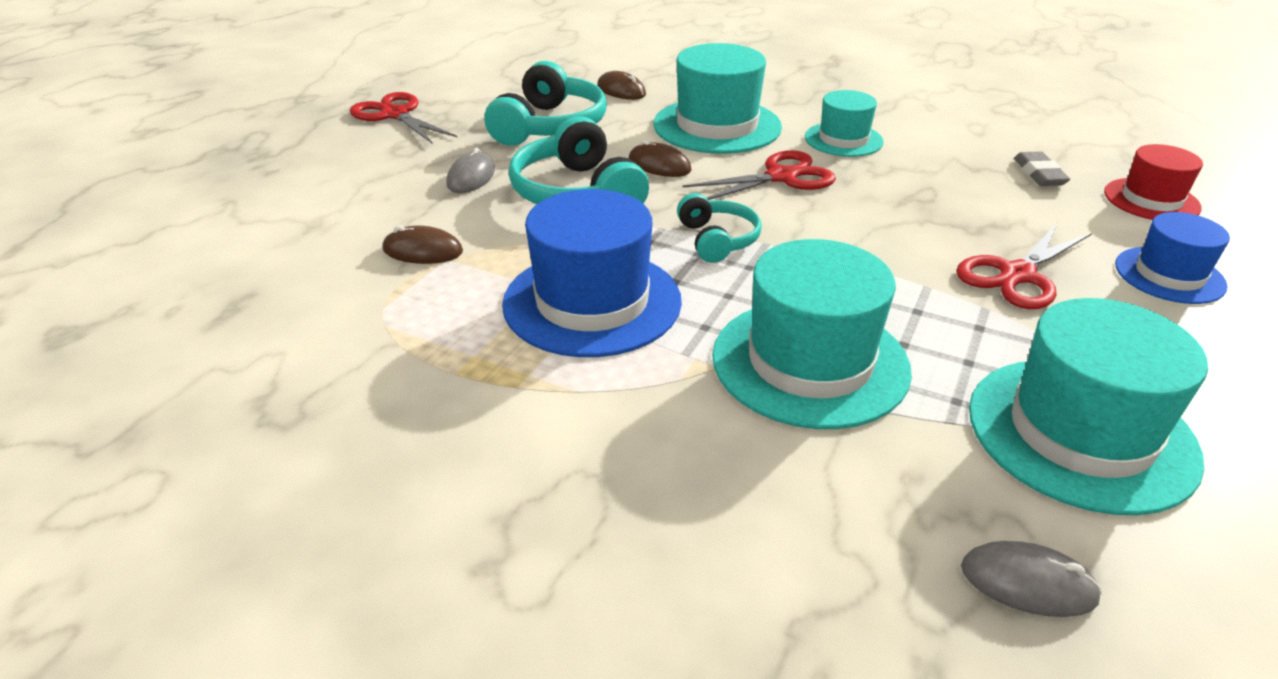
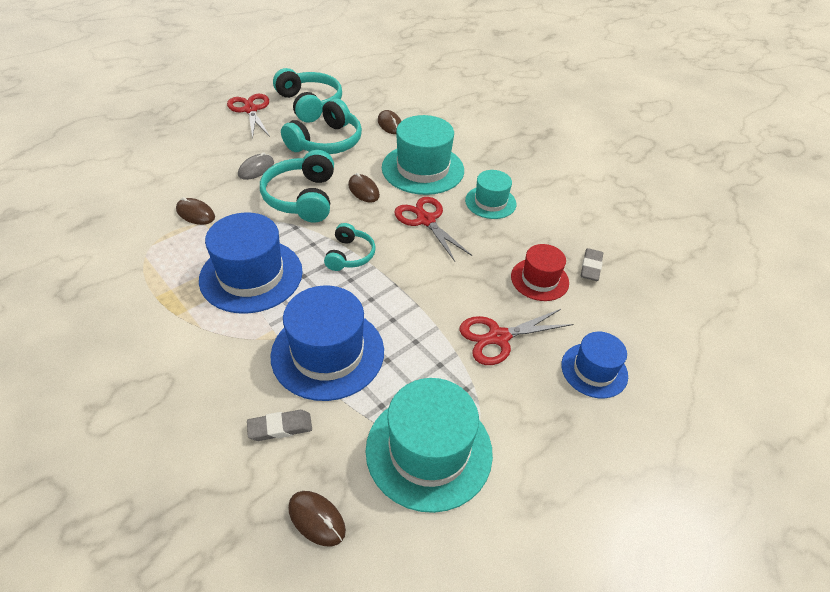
camera: 20 degrees right, 10 degrees up
red scissors [683,150,836,200] -> red scissors turned 120 degrees counterclockwise [394,197,472,262]
turquoise hat [712,239,912,429] -> blue hat [271,285,384,401]
grey mouse [961,541,1102,617] -> brown mouse [288,491,346,547]
red hat [1104,144,1203,220] -> red hat moved to [511,244,569,301]
none -> grey eraser [247,410,312,441]
none -> turquoise headphones [273,68,342,123]

